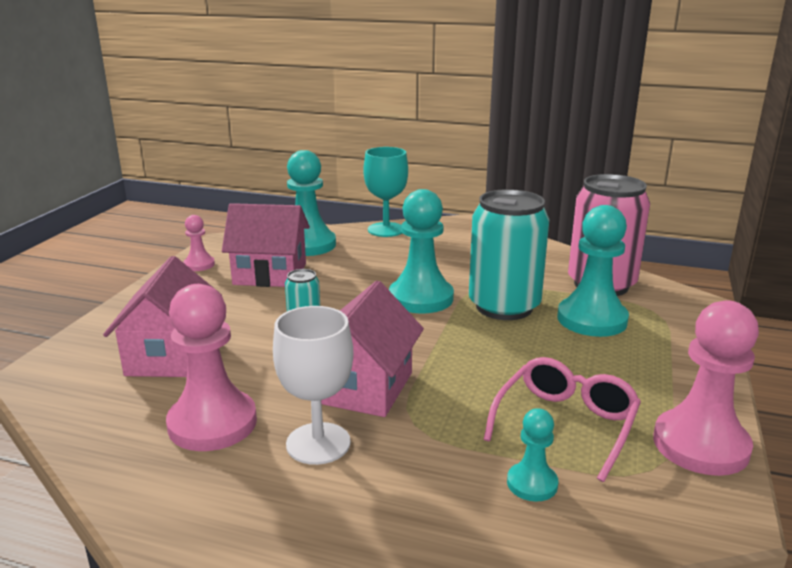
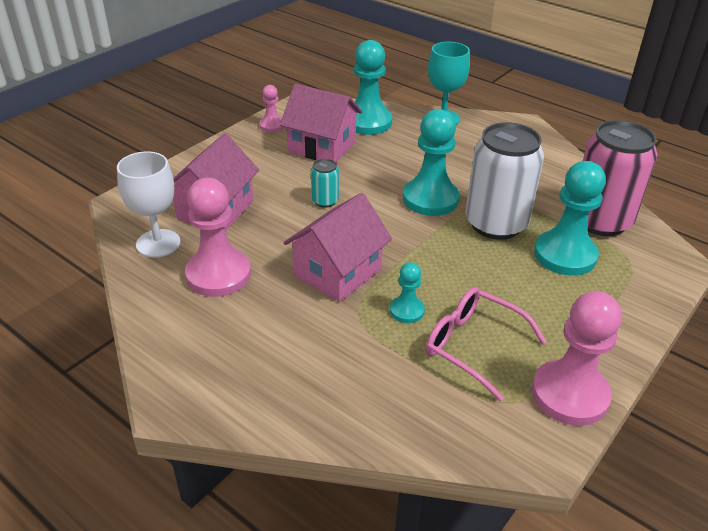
camera: 20 degrees right, 15 degrees up
white goblet [273,306,353,465] -> white goblet moved to [117,151,180,257]
turquoise can [469,189,549,320] -> white can [466,122,544,240]
pink glasses [483,357,641,482] -> pink glasses turned 105 degrees counterclockwise [426,287,547,402]
turquoise pawn [507,408,558,502] -> turquoise pawn moved to [390,262,425,323]

